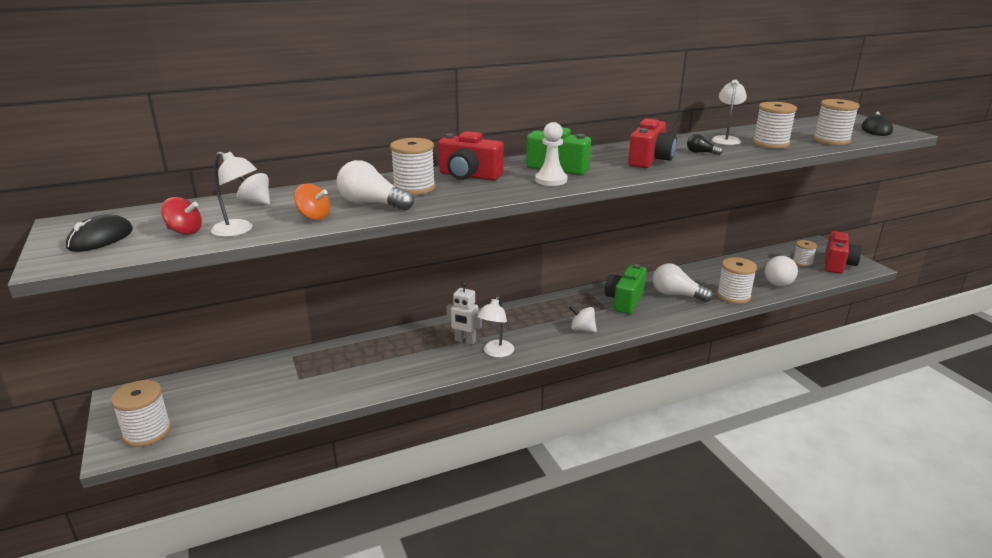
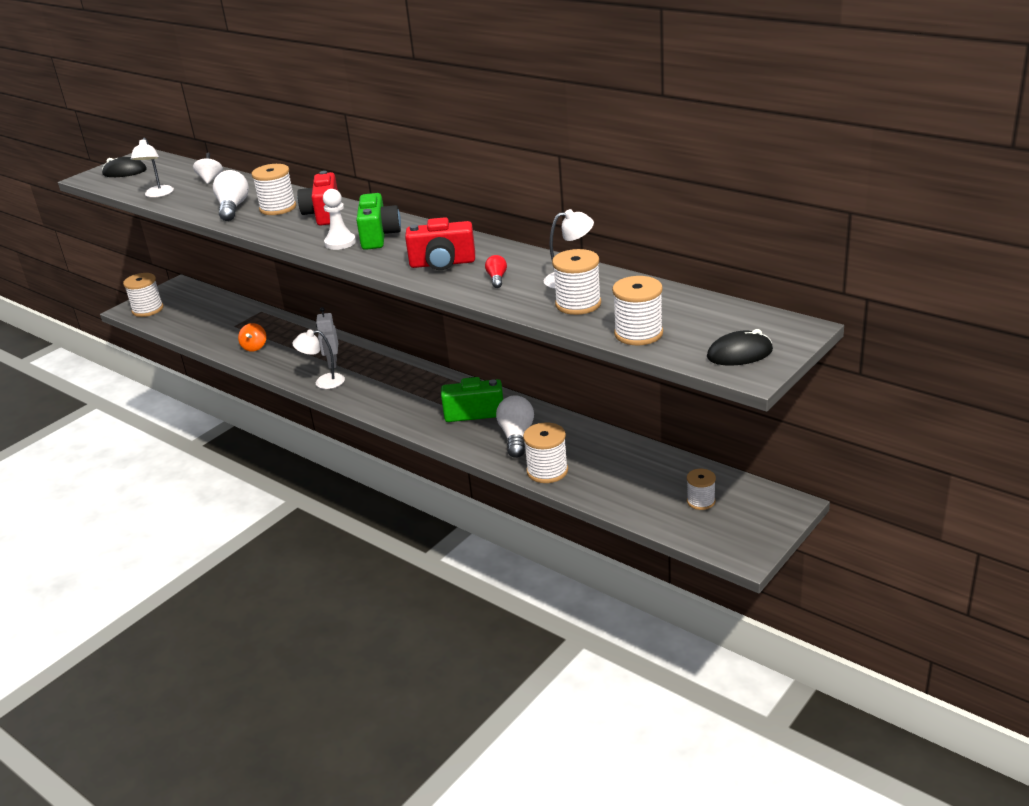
camera: 65 degrees right, 5 degrees up
red spinning top [161,197,202,235] -> none
orange spinning top [294,184,330,220] -> orange spinning top moved to [238,323,266,352]
white spinning top [569,305,597,332] -> none
black light bulb [687,134,723,155] -> red light bulb [485,255,507,288]
white light bulb [765,256,798,287] -> none
red camera [825,231,862,274] -> none

